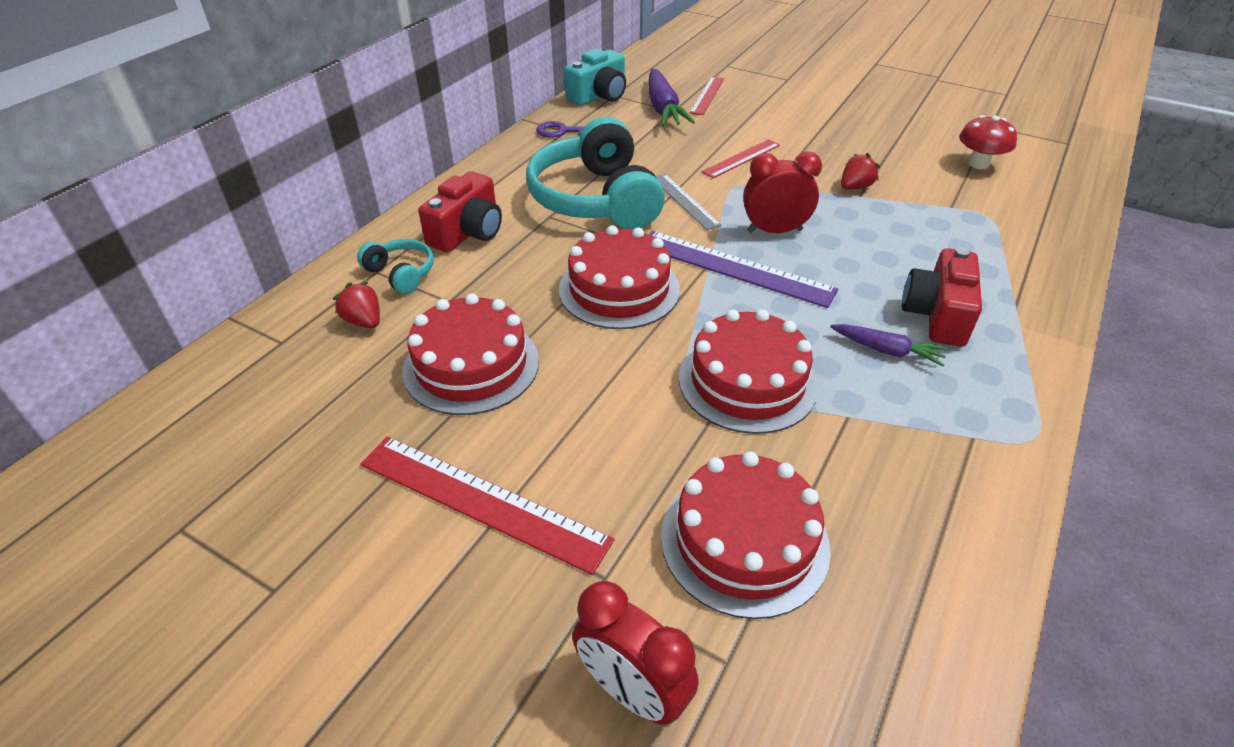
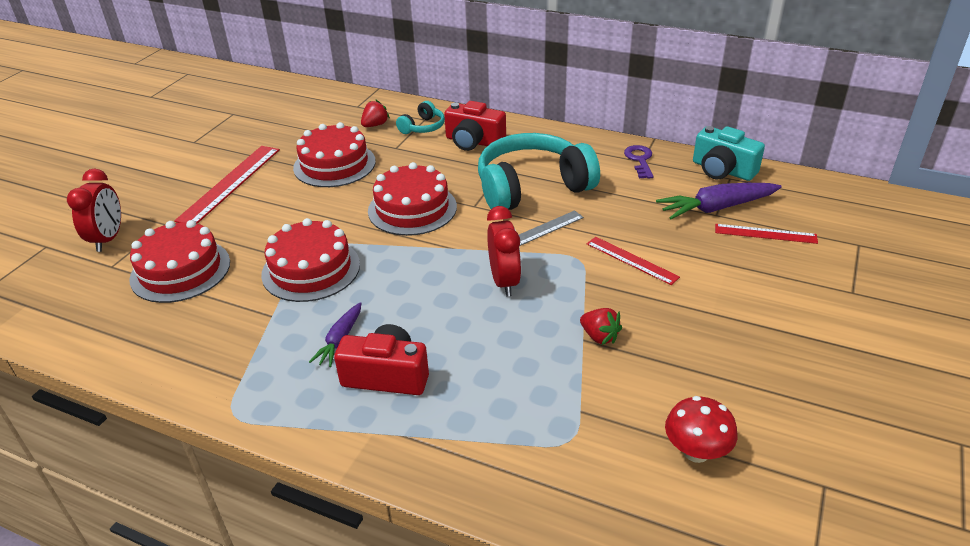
camera: 85 degrees right, 5 degrees down
red clock [572,581,699,725] -> red clock turned 150 degrees clockwise [67,169,121,252]
purple ruler [649,231,838,308] -> none

